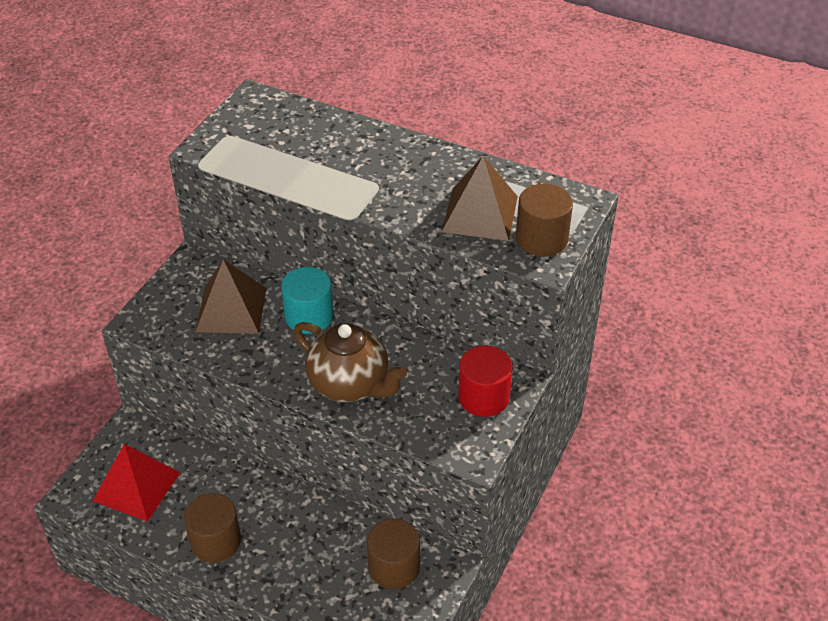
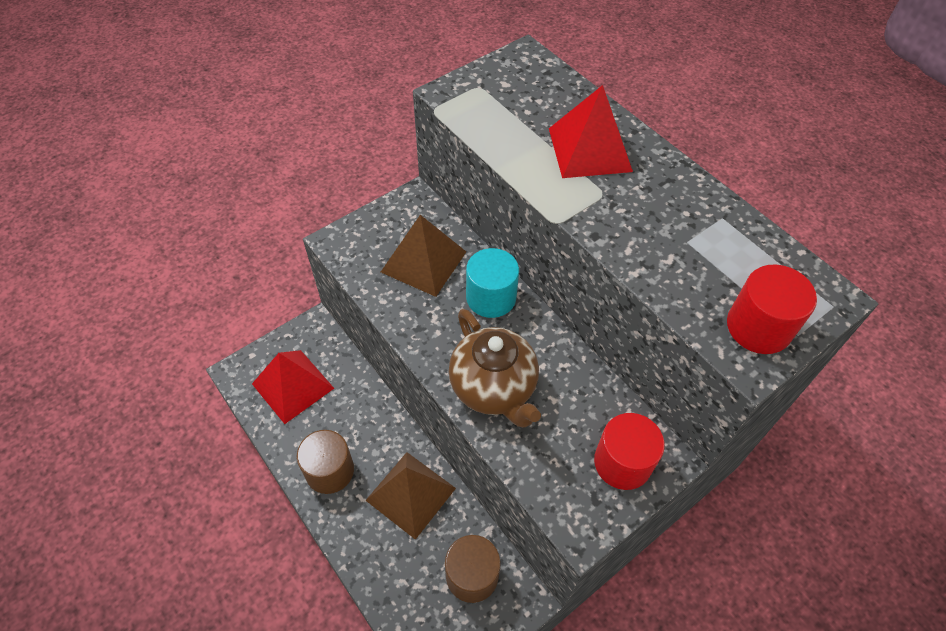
camera: 25 degrees right, 10 degrees up
brown pyramid [442,156,518,241] -> brown pyramid moved to [365,452,456,540]
brown cylinder [516,184,573,256] -> red cylinder [727,264,817,354]
none -> red pyramid [549,85,633,178]

